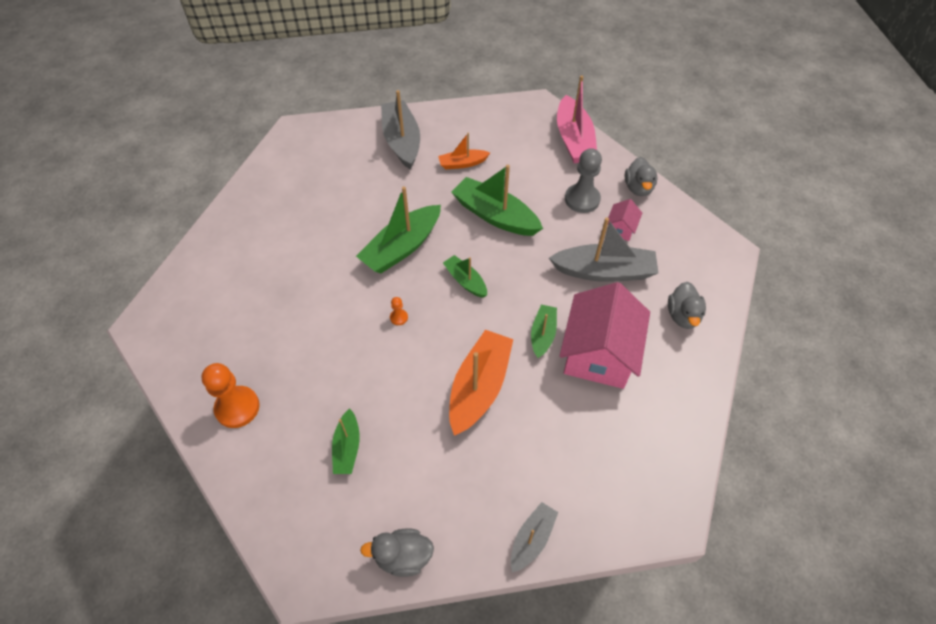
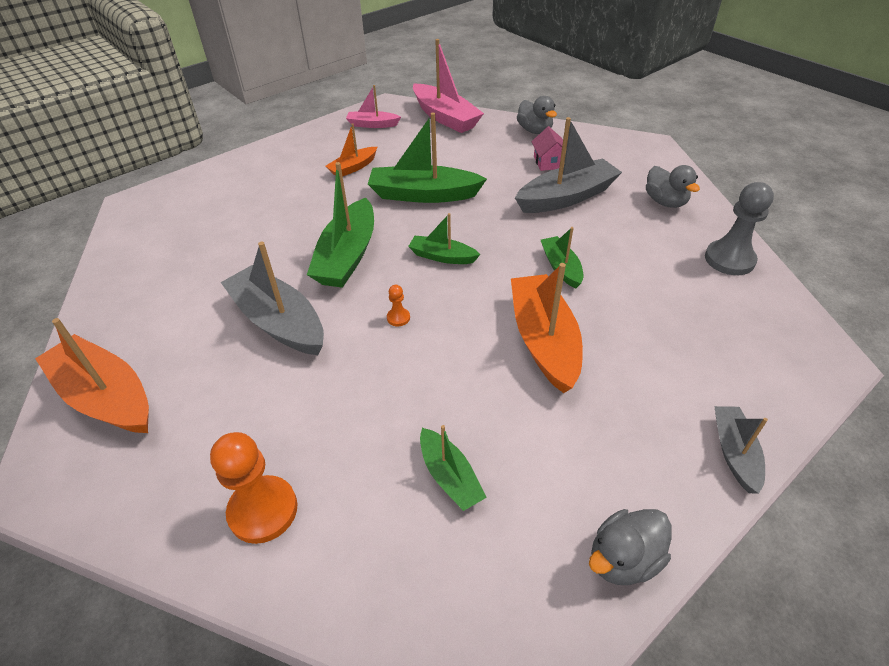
camera: 30 degrees left, 10 degrees down
grey boat [381,90,420,170] -> grey boat moved to [220,241,324,355]
pink house [560,282,650,389] -> none
grey pawn [565,148,602,213] -> grey pawn moved to [705,182,774,275]
none -> orange boat [35,318,149,433]
none -> pink boat [346,85,401,128]

